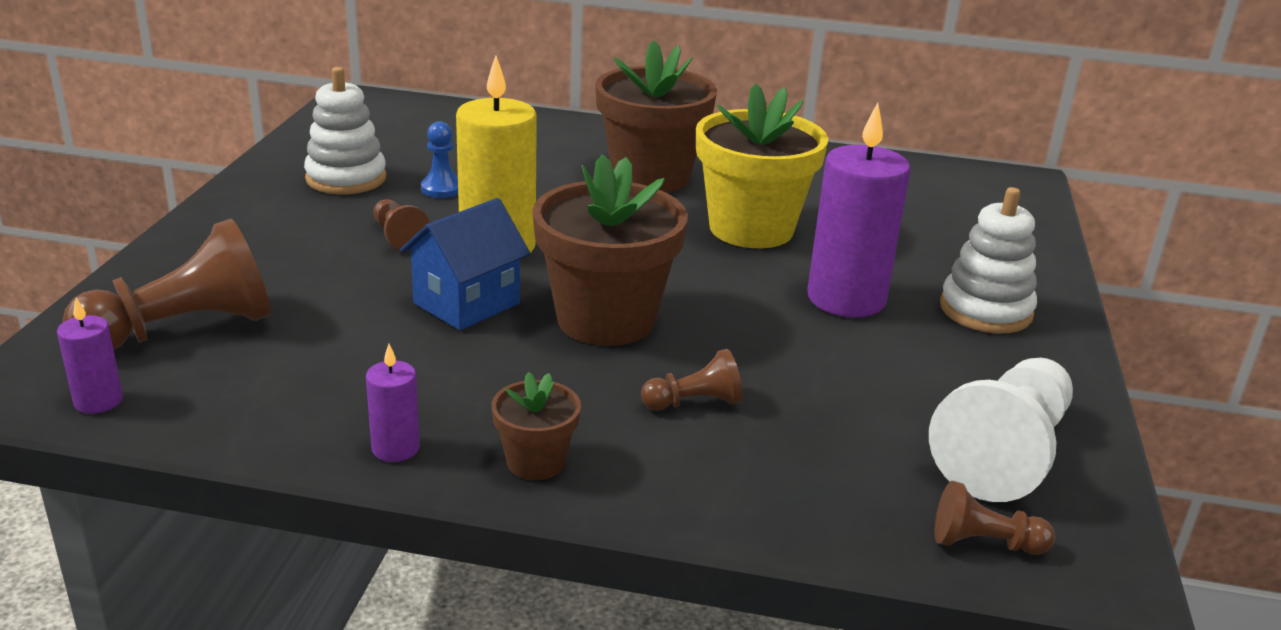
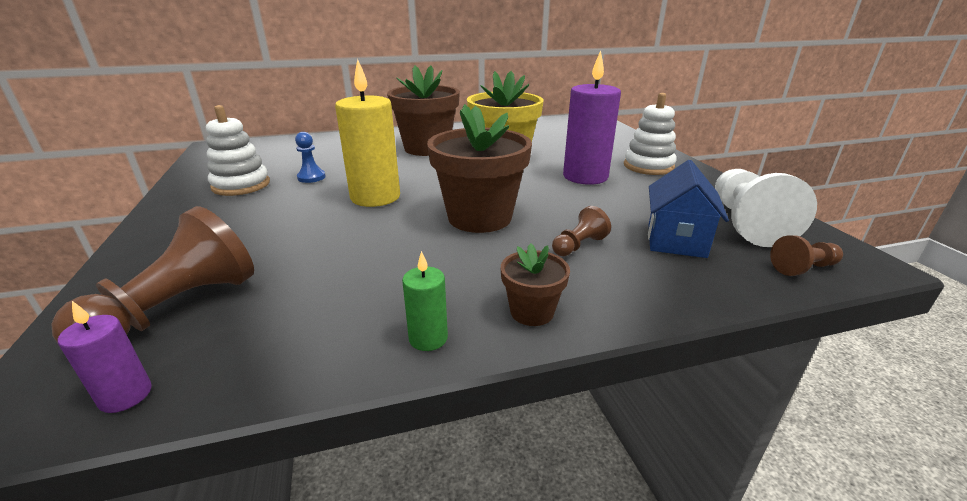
camera: 25 degrees left, 0 degrees up
purple candle [366,344,420,462] -> green candle [402,251,448,351]
brown pawn [374,199,430,251] -> none
blue house [400,198,531,330] -> blue house moved to [648,160,729,258]

